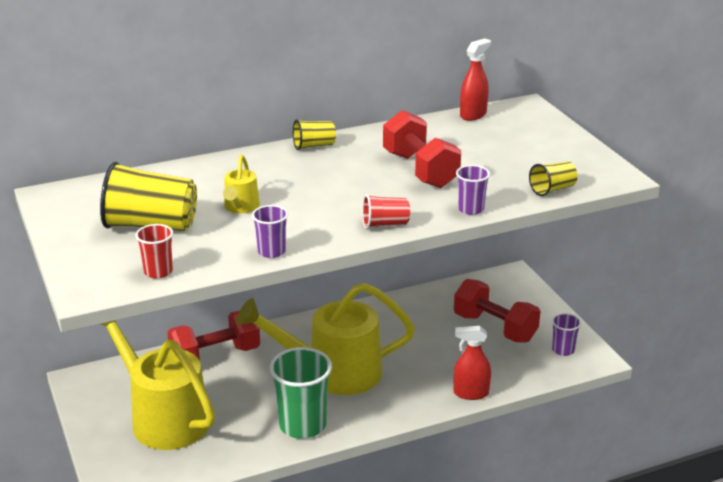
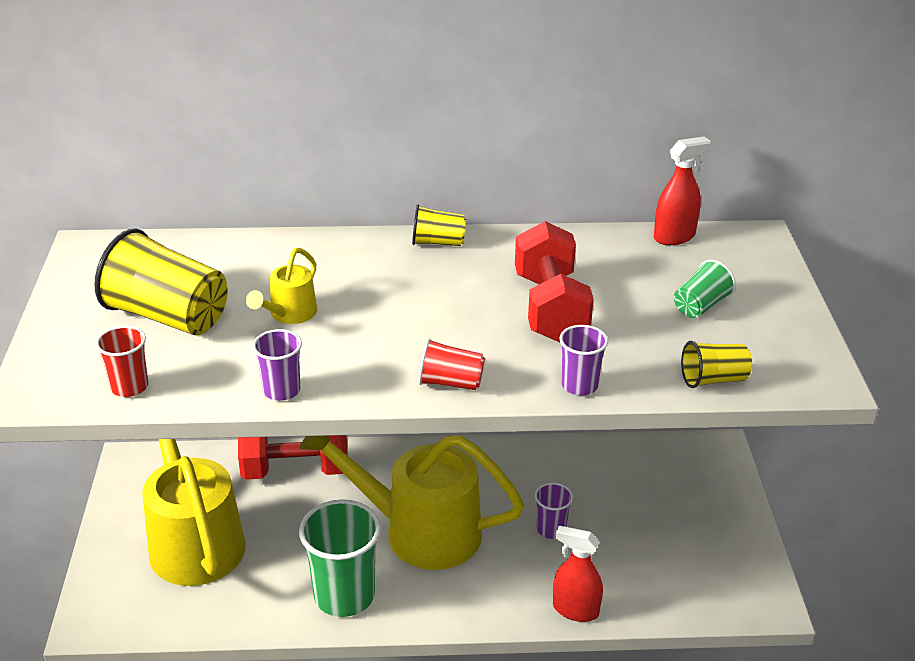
camera: 20 degrees right, 5 degrees up
red dumbbell [454,279,540,343] -> none
purple cup [552,313,581,356] -> purple cup moved to [535,483,573,539]
none -> green cup [674,260,736,318]

